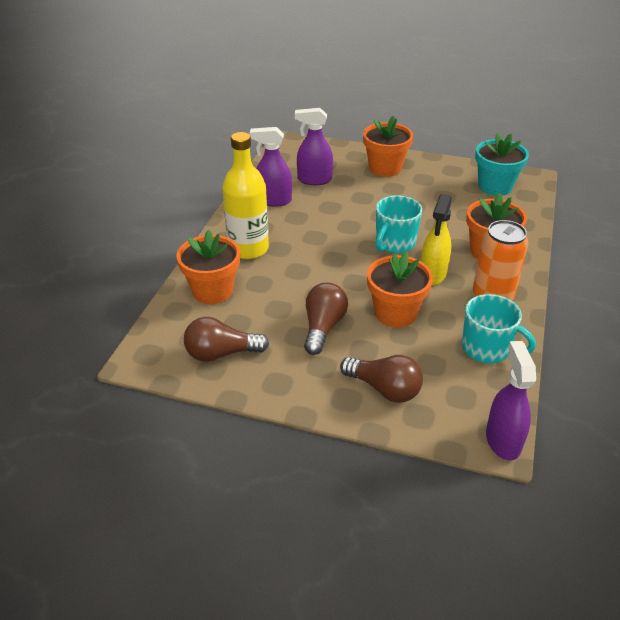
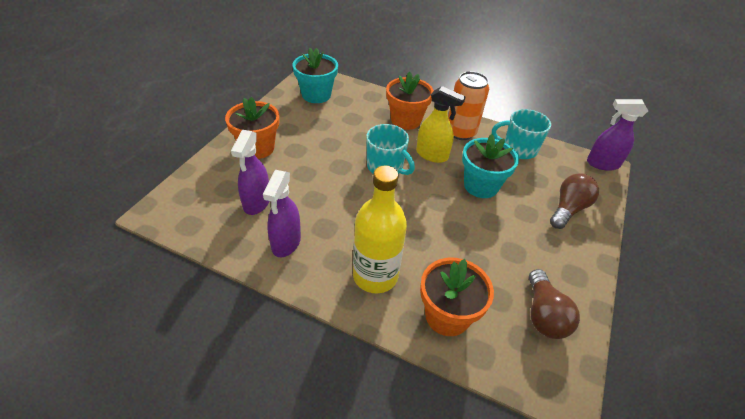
camera: 85 degrees left, 5 degrees up
brown light bulb [304,283,348,355] -> none
orange flower pot [367,252,433,328] -> turquoise flower pot [462,134,519,198]
turquoise mug [462,294,536,363] -> turquoise mug turned 120 degrees counterclockwise [492,109,551,159]

